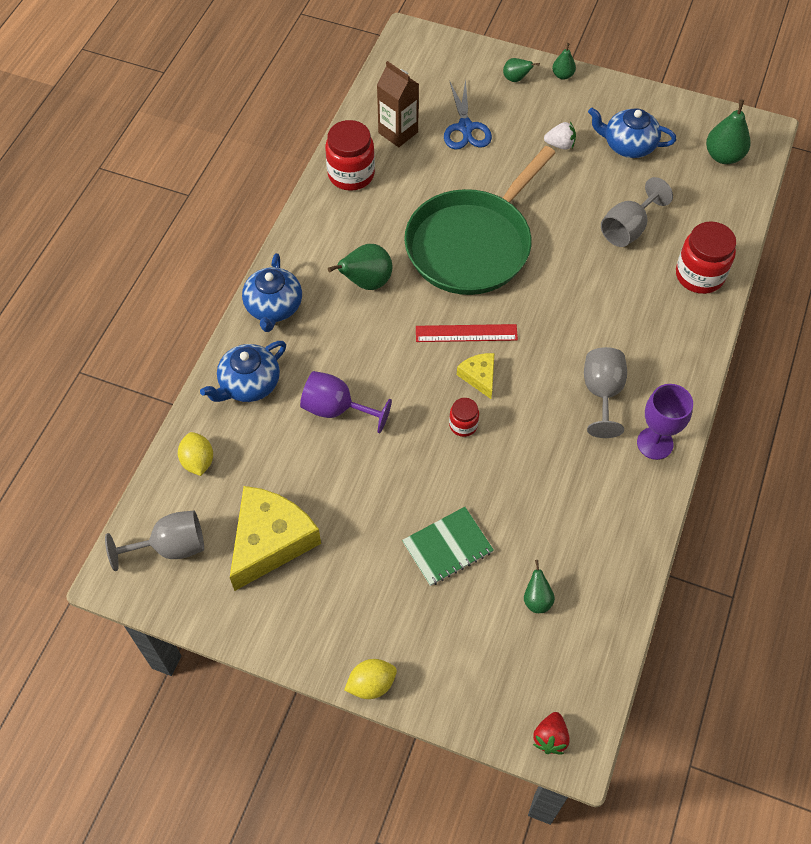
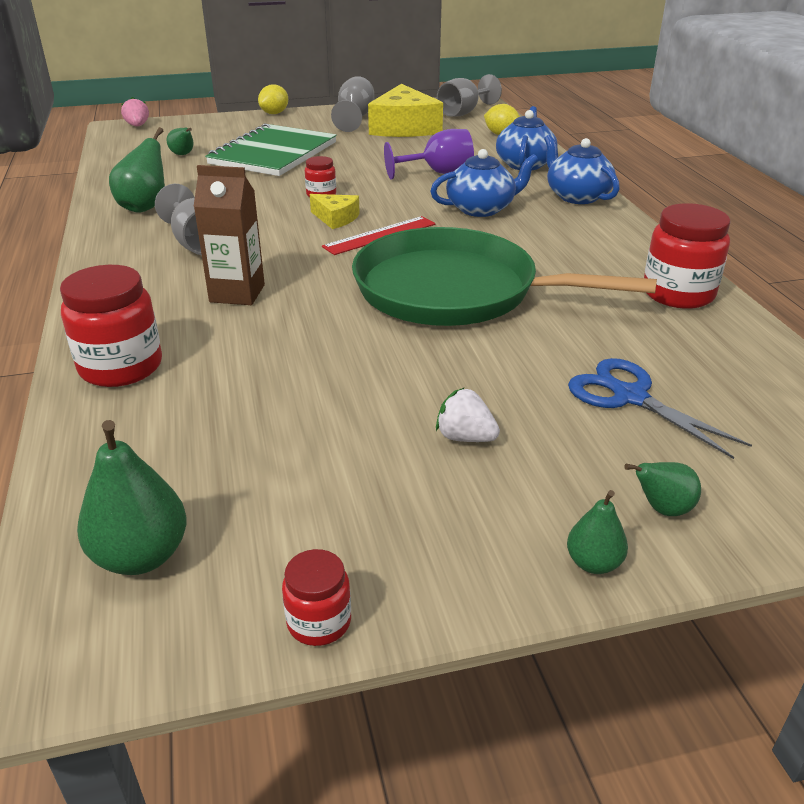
camera: 145 degrees right, 25 degrees down
green pear [328,244,392,290] -> green pear moved to [109,127,165,213]
brown carton [377,61,419,147] -> brown carton moved to [194,165,265,305]
green notebook [402,507,494,586] -> green notebook [205,123,337,176], size x1.72
green pan [404,146,555,295] -> green pan turned 75 degrees counterclockwise [352,227,657,326]
red strawberry [533,712,570,754] -> pink strawberry [121,97,149,126]
white strawberry [544,122,576,150] -> white strawberry turned 60 degrees clockwise [436,387,500,442]
blue teapot [588,108,676,158] -> blue teapot moved to [430,149,538,217]
grey goblet [601,177,673,247] -> grey goblet moved to [331,76,374,132]
purple goblet [637,384,693,460] -> none
none -> red jar [282,549,351,646]

